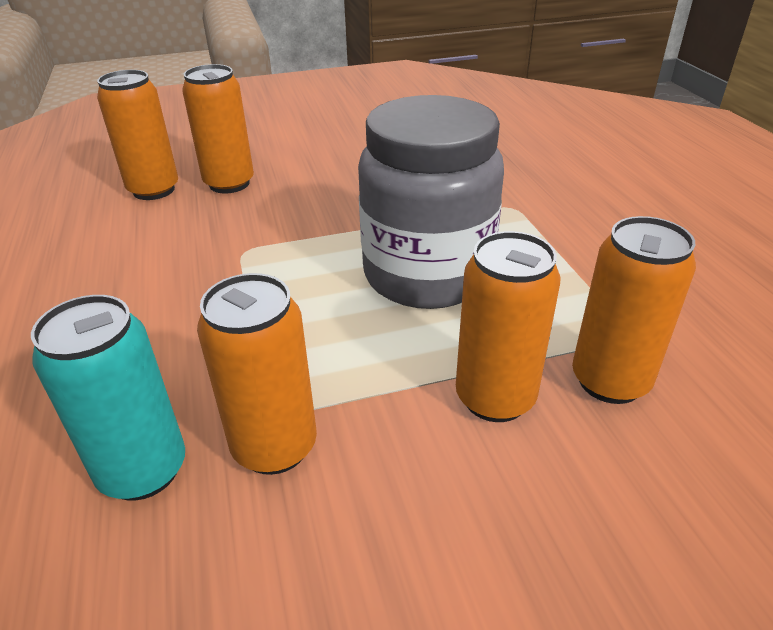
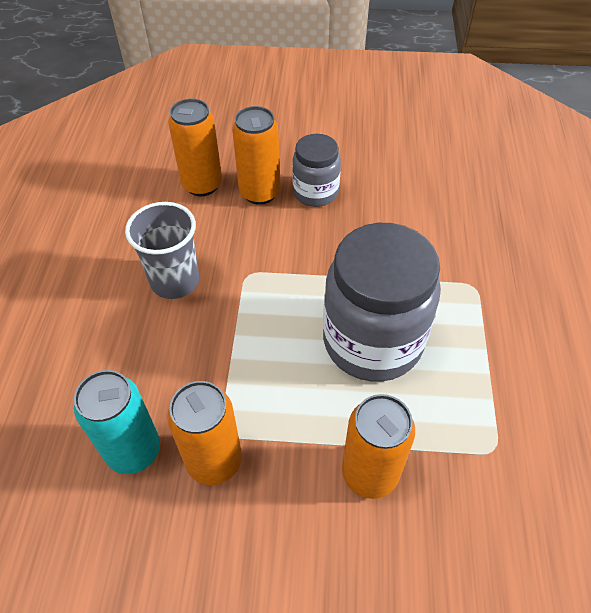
camera: 20 degrees right, 15 degrees up
orange can [572,216,696,404] -> none
none -> grey cup [125,202,199,299]
none -> grey jar [292,134,341,207]

